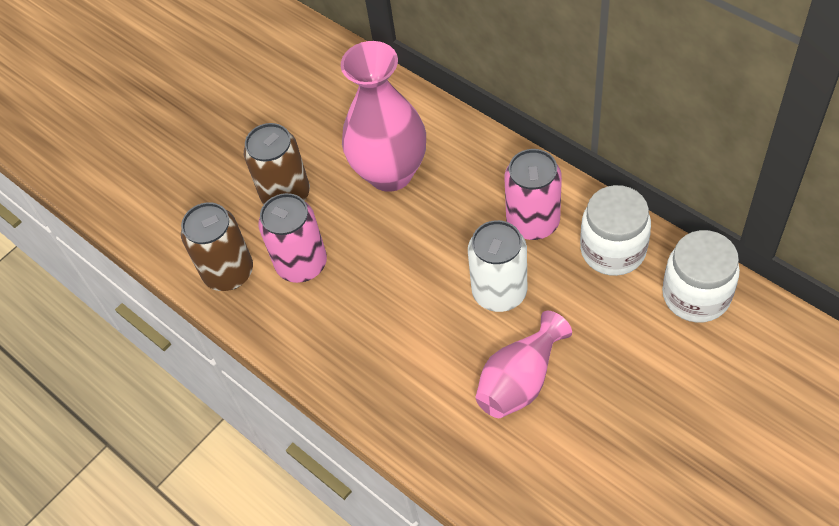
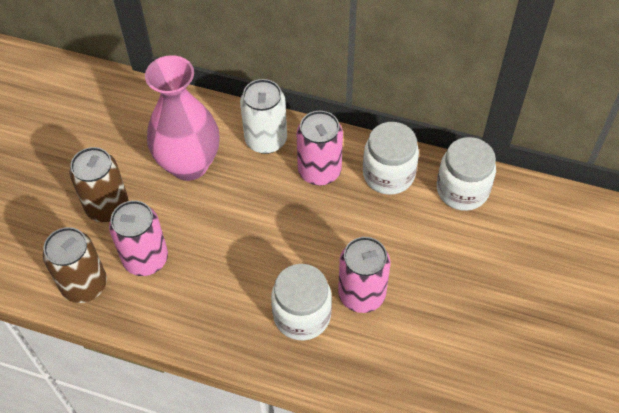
camera: 30 degrees left, 0 degrees up
white can [468,220,527,312] -> white can moved to [240,79,287,154]
pink vase [476,311,572,418] -> pink can [338,237,390,313]
none -> white jar [271,264,332,340]

